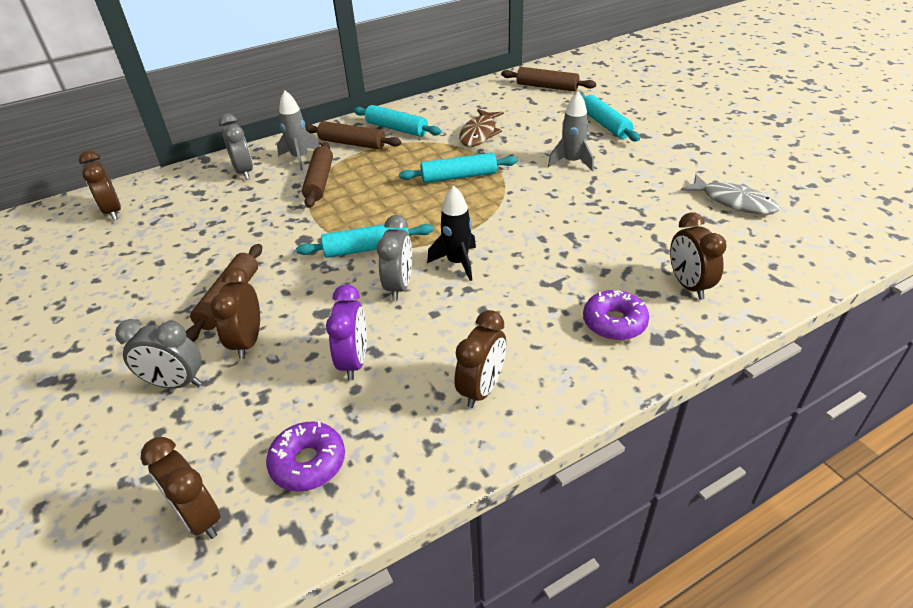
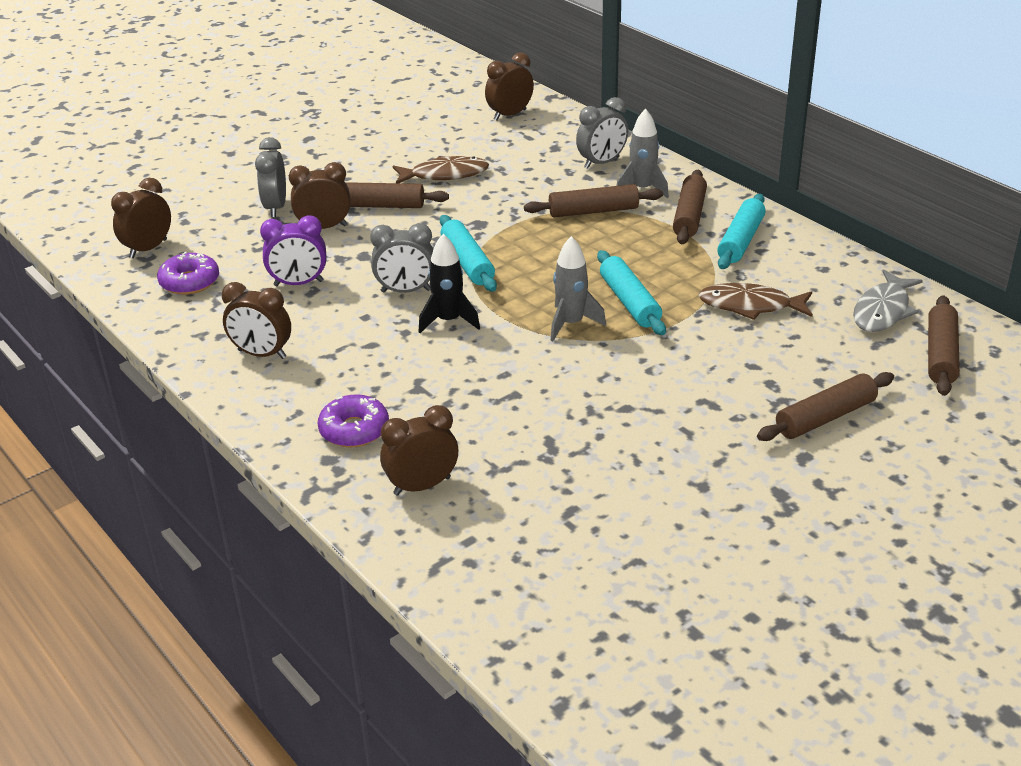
camera: 80 degrees right, 5 degrees down
grey rocket [548,91,594,171] -> grey rocket moved to [551,236,606,341]
turquoise rolling pin [581,94,640,141] -> brown rolling pin [757,372,894,441]
grey fish [681,174,780,215] -> grey fish moved to [853,270,923,332]
none -> brown fish [393,156,489,183]

